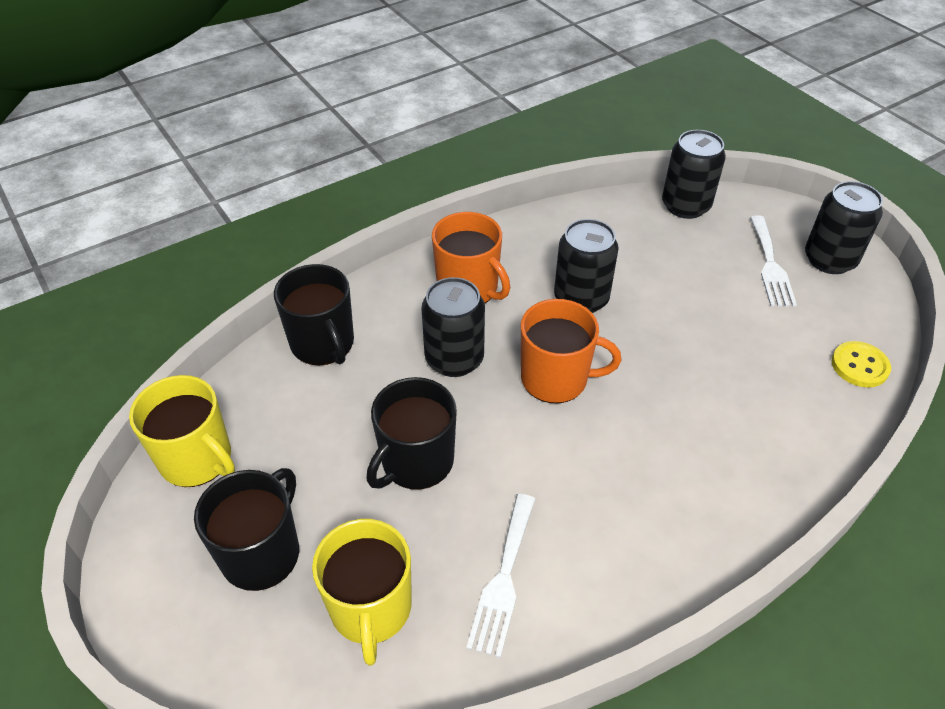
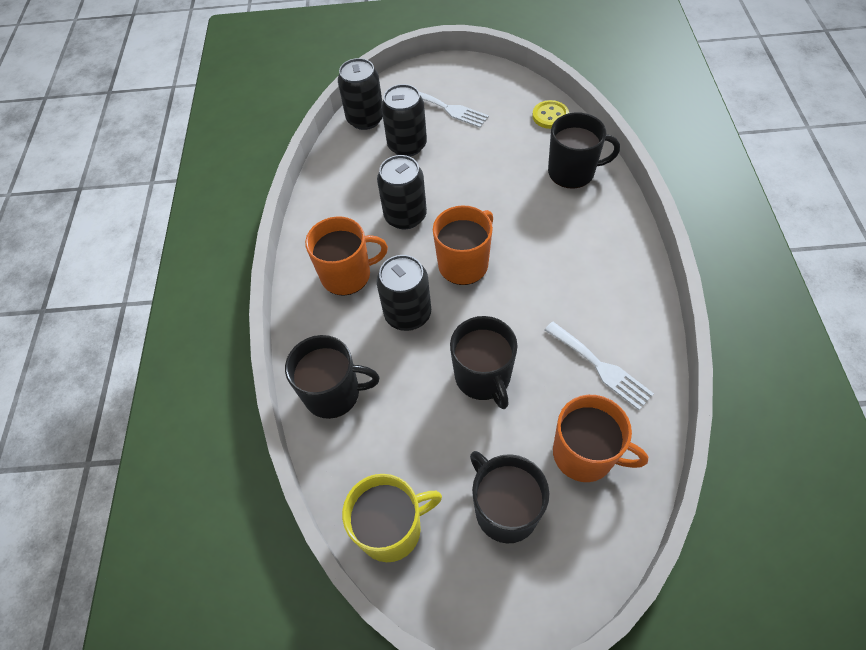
camera: 55 degrees left, 10 degrees up
yellow mug [312,519,412,666] -> orange mug [553,395,648,482]
black can [805,181,883,274] -> black can moved to [381,84,427,157]
none -> black mug [548,112,620,189]

